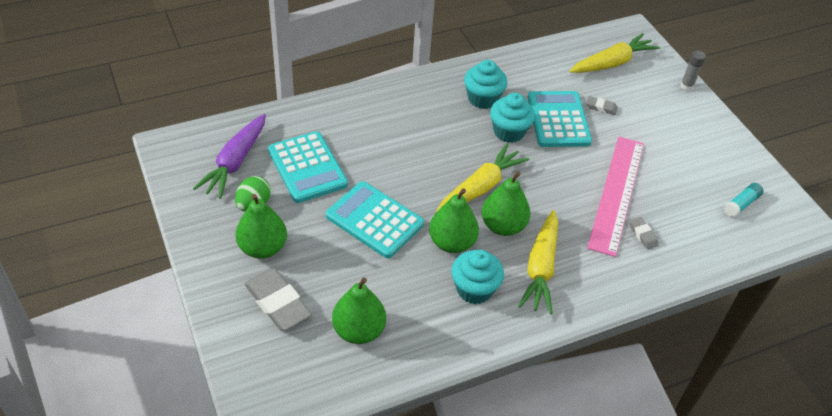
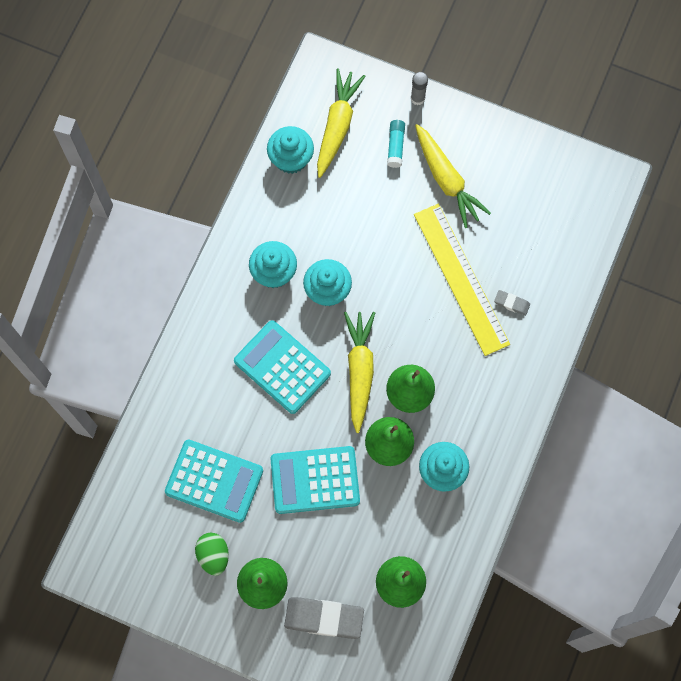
camera: 40 degrees left, 25 degrees up
purple carrot [193,114,266,199] -> none
yellow carrot [518,210,558,314] -> yellow carrot moved to [415,124,491,228]
turquoise calculator [528,91,592,147] -> turquoise calculator moved to [234,320,331,414]
grey eraser [586,96,618,115] -> none
pink ruler [587,137,644,257] -> yellow ruler [414,204,510,356]
turquoise glue stick [724,183,763,217] -> turquoise glue stick moved to [387,120,405,168]
none -> turquoise cupcake [267,126,314,174]

